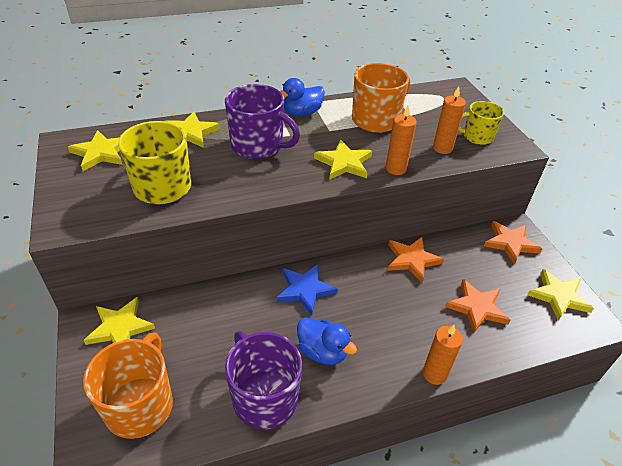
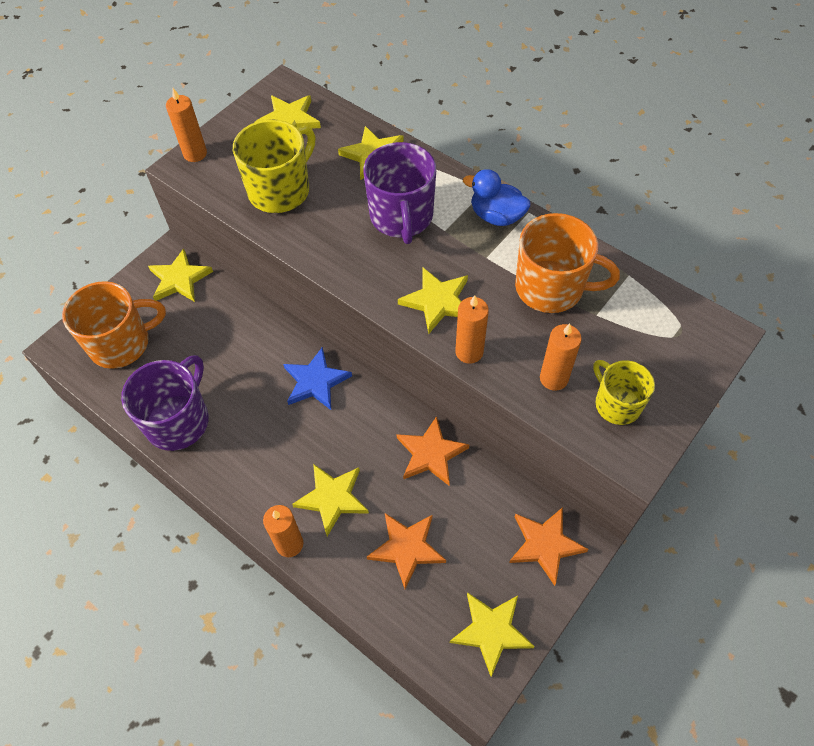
camera: 60 degrees right, 15 degrees up
blue duck [297,317,357,365] -> none
none -> orange candle [166,88,207,162]
none -> yellow star [292,464,369,536]

